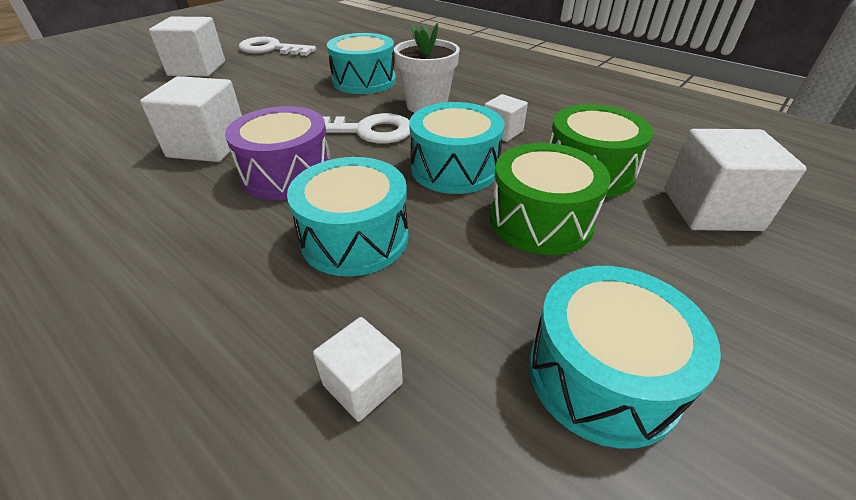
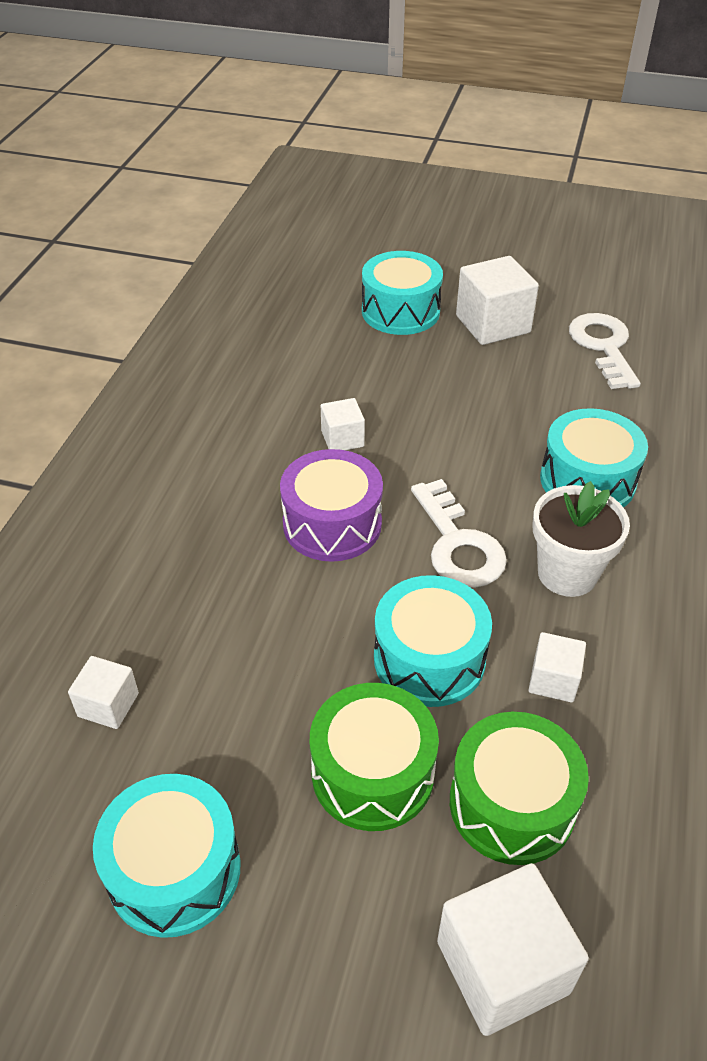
camera: 65 degrees right, 5 degrees up
white cube [140,76,242,162] -> white cube [321,398,365,450], size x0.55
turquoise drum [287,157,409,276] -> turquoise drum moved to [362,251,443,335]

